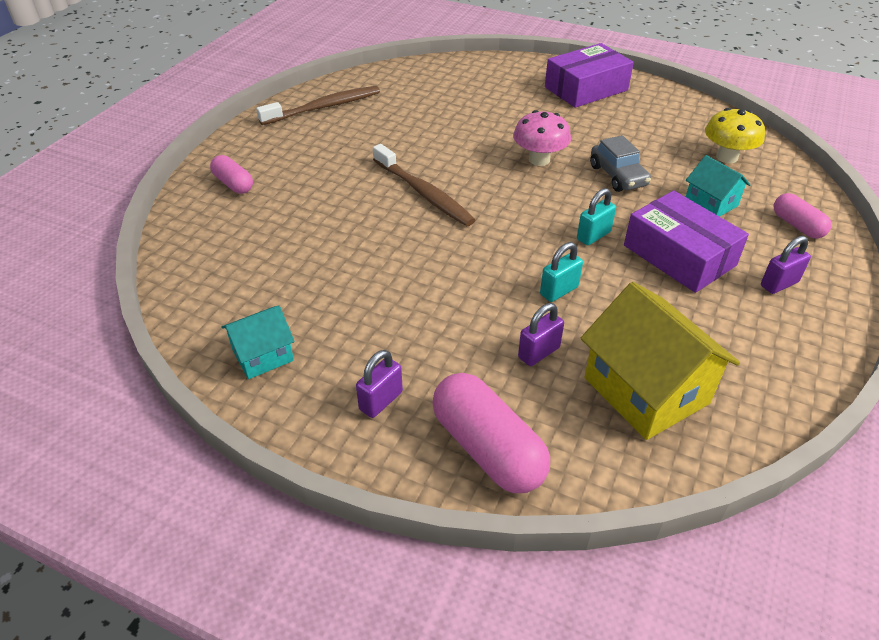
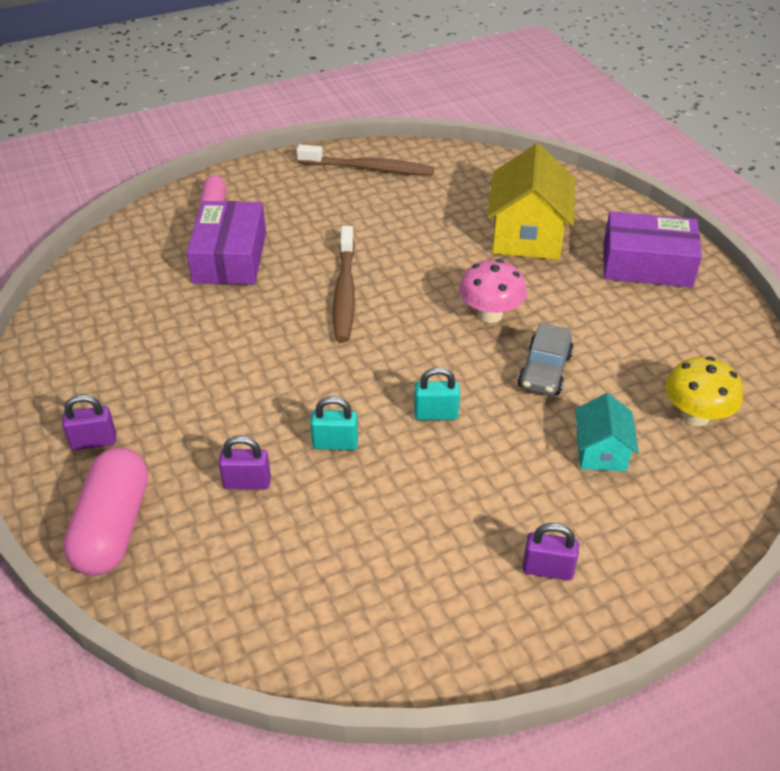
camera: 40 degrees right, 0 degrees up
turquoise house [221,305,295,379] -> none
yellow house [580,282,740,440] -> yellow house moved to [487,143,575,260]
purple box [624,191,749,293] -> purple box moved to [186,201,266,285]
pink capsule [774,193,831,239] -> none

